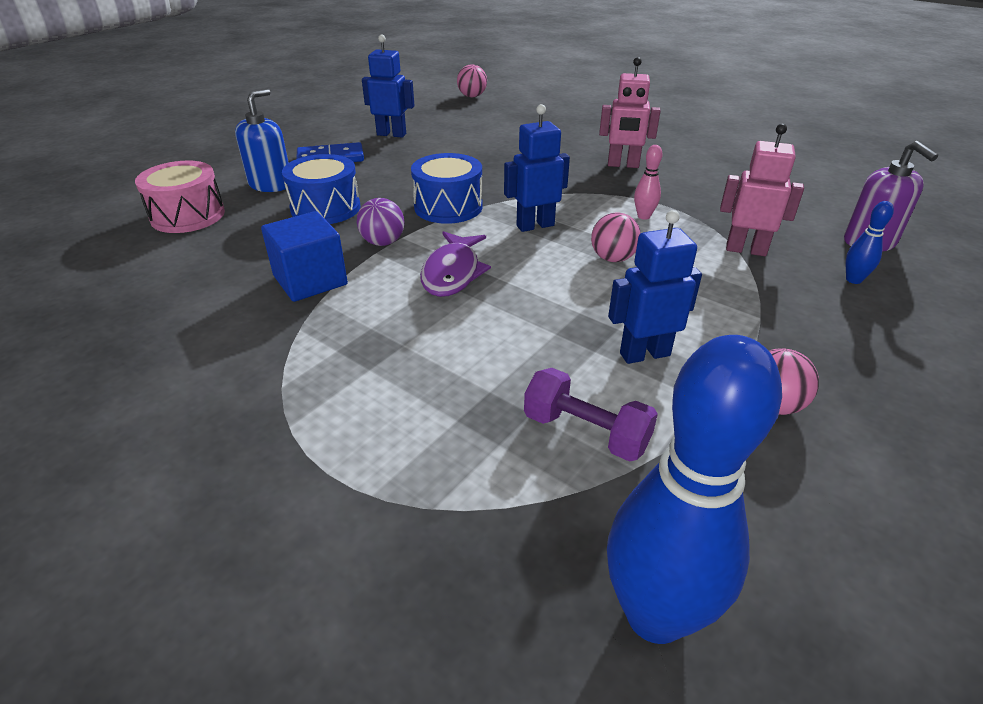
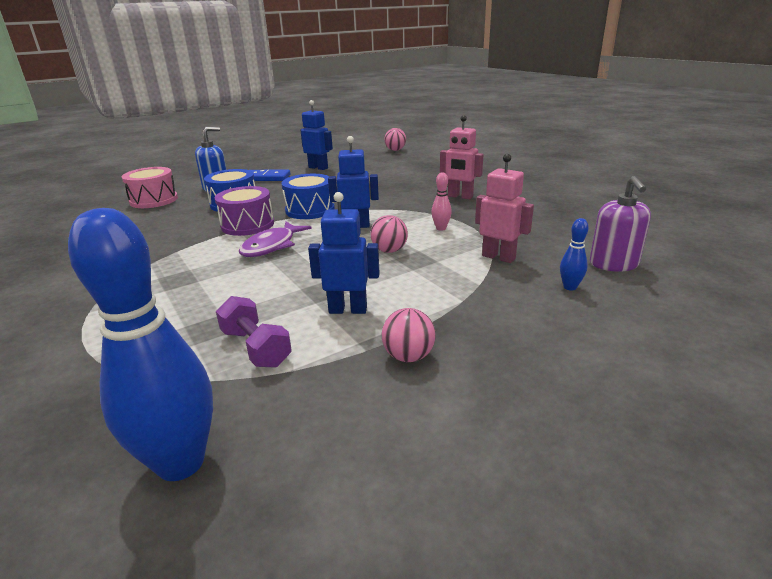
camera: 20 degrees right, 10 degrees down
blue cube [261,211,348,302] -> none
purple ball [357,198,404,246] -> purple drum [215,186,274,236]

